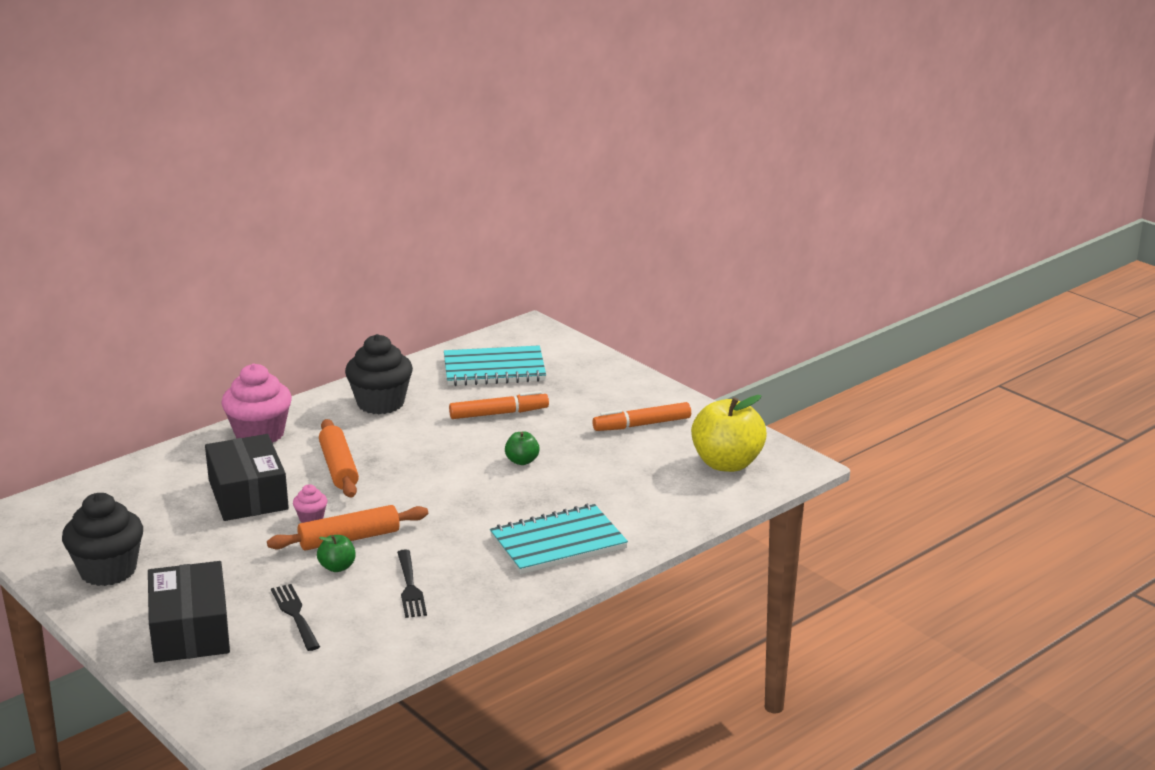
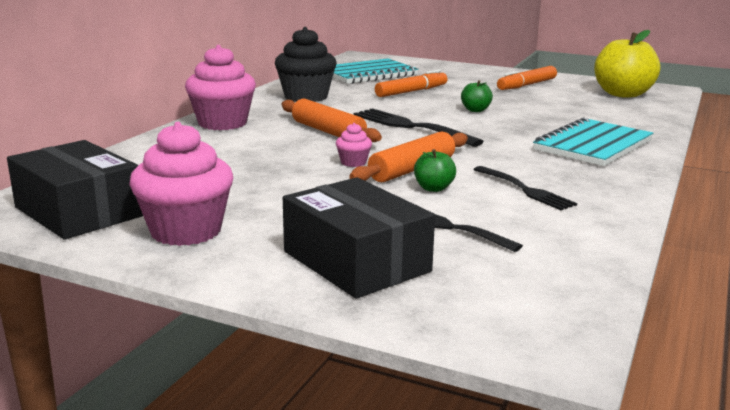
camera: 25 degrees left, 5 degrees down
black cupcake [62,493,143,586] -> pink cupcake [129,122,233,246]
black box [205,434,289,521] -> black box moved to [7,140,143,240]
none -> black fork [353,108,484,147]

